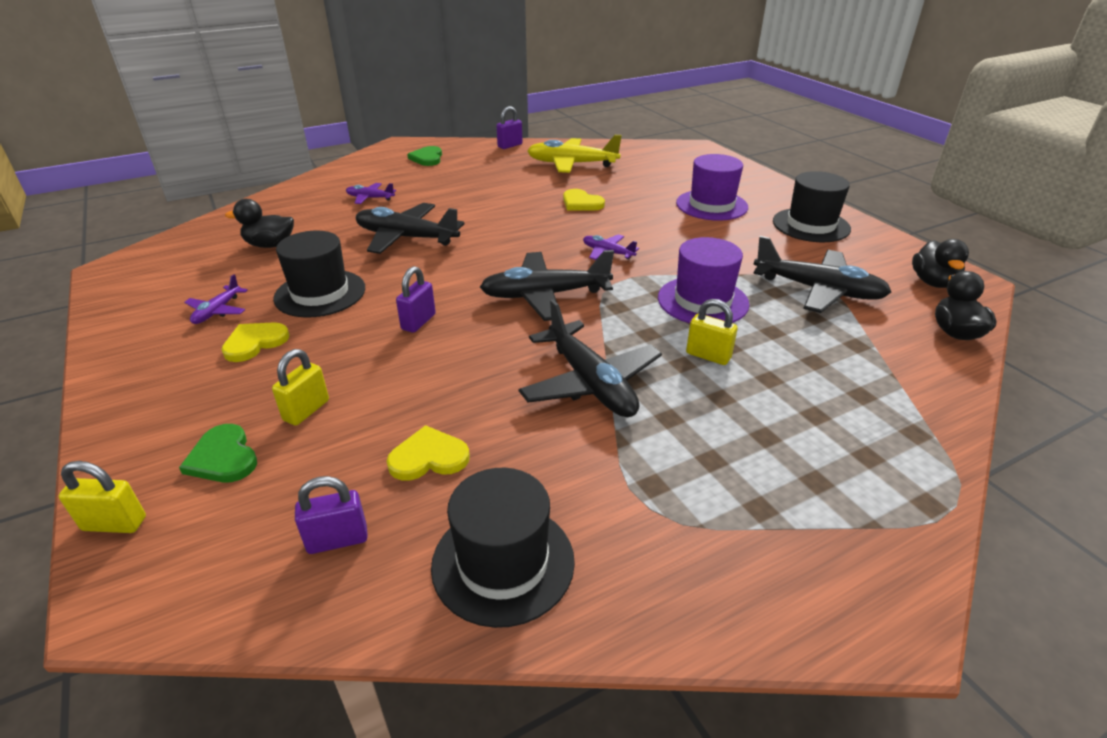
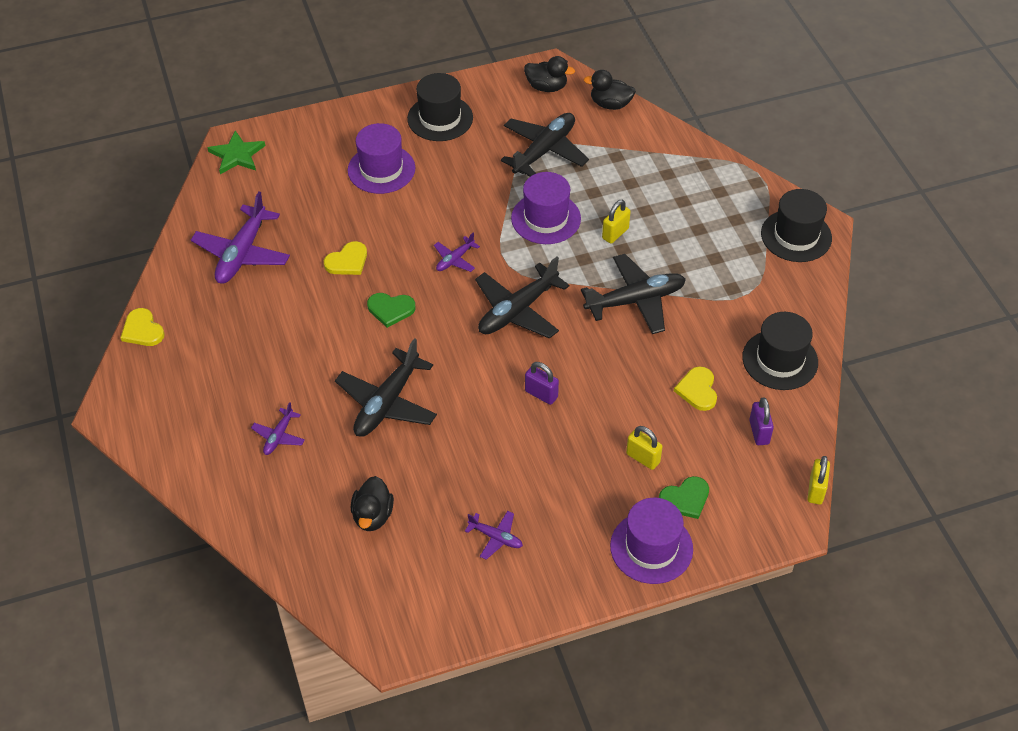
camera: 80 degrees left, 15 degrees up
yellow padlock [58,461,146,533] -> yellow padlock moved to [807,456,830,505]
yellow heart [221,322,289,362] -> yellow heart moved to [120,308,165,346]
black hat [273,231,365,318] -> black hat moved to [761,189,832,262]
green heart [407,146,442,166] -> green heart moved to [367,293,415,328]
black plane [480,250,614,321] -> black plane turned 45 degrees clockwise [475,257,569,339]
purple padlock [496,106,522,149] -> none
yellow plane [527,135,622,173] -> purple plane [191,191,290,284]
none -> green star [207,130,265,174]
none -> purple hat [610,498,693,584]

